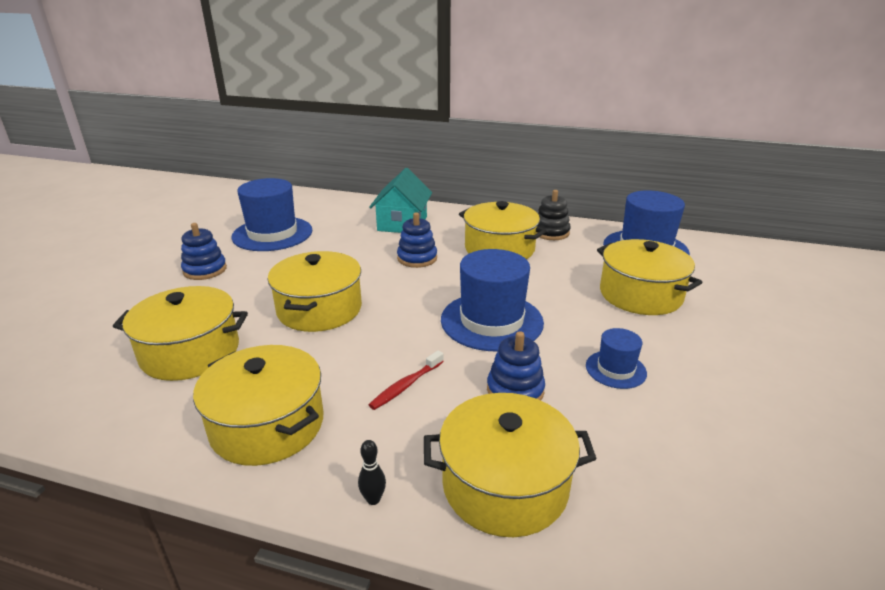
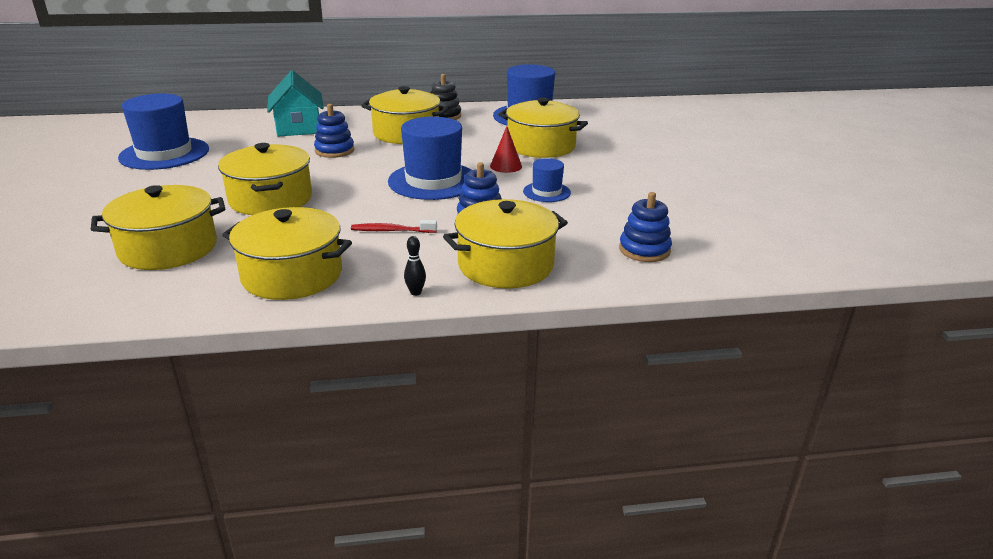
camera: 25 degrees left, 0 degrees up
blue stacking toy [181,223,227,280] -> blue stacking toy moved to [619,192,672,262]
red toothbrush [369,350,444,410] -> red toothbrush turned 75 degrees clockwise [351,220,437,233]
none -> red cone [490,126,522,173]

